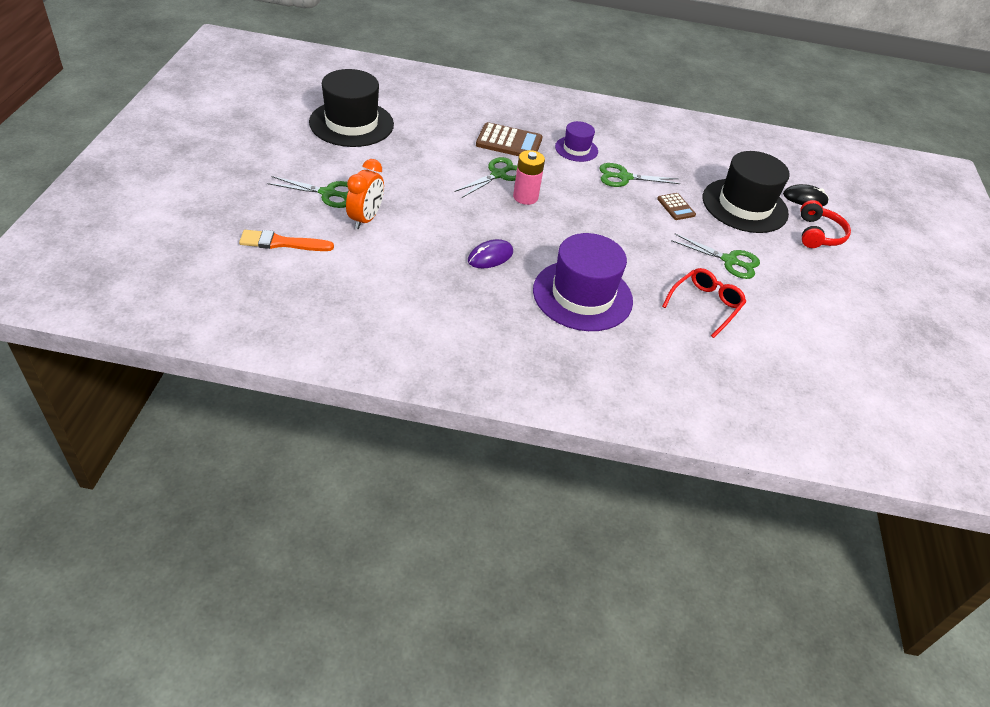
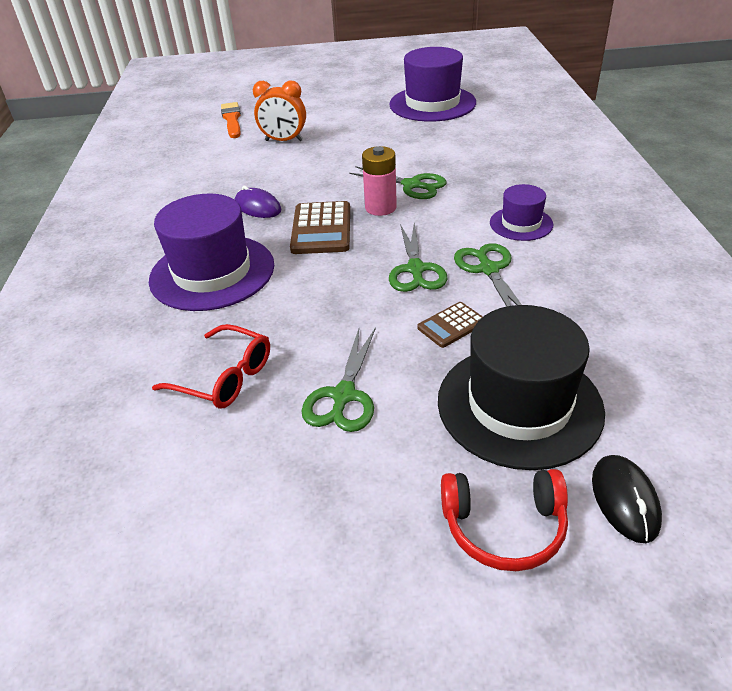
camera: 85 degrees right, 5 degrees down
green scissors [267,176,348,208] -> green scissors moved to [389,223,447,292]
black hat [309,69,394,147] -> purple hat [389,47,476,122]
brown calculator [476,122,542,156] -> brown calculator moved to [290,201,350,254]

